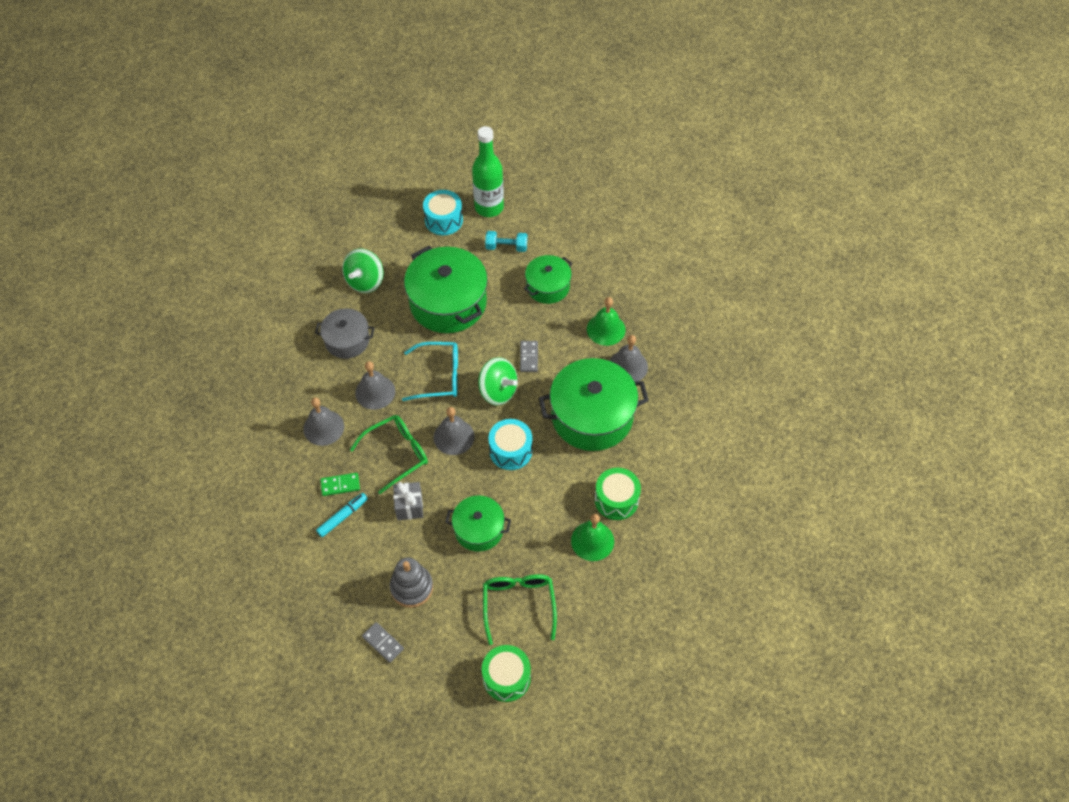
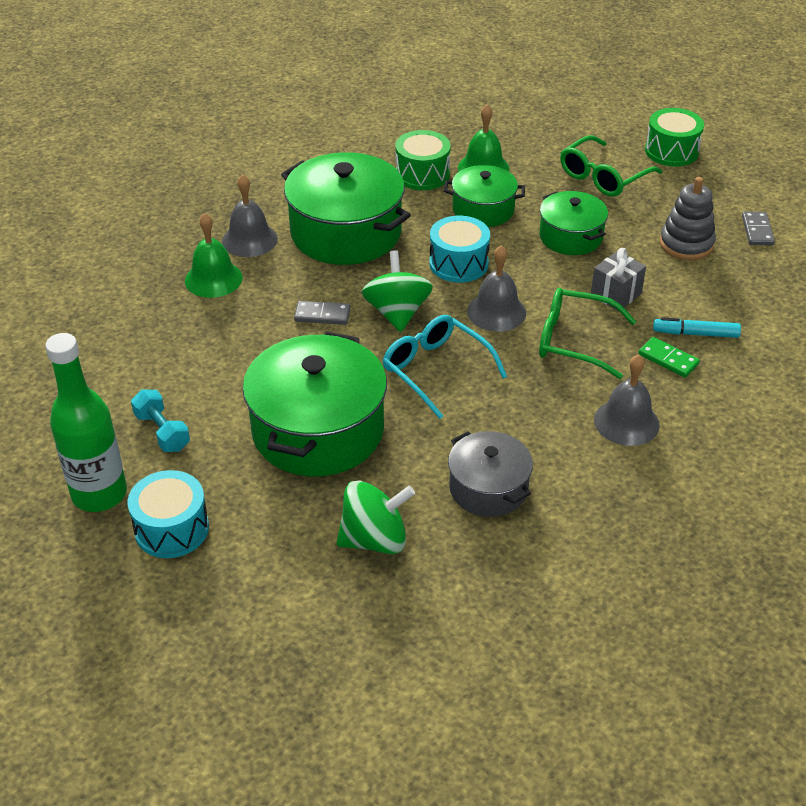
camera: 130 degrees left, 15 degrees down
grey bell [355,361,395,410] -> none
grey domino [520,341,538,372] -> grey domino turned 45 degrees clockwise [294,301,350,325]
green pot [524,255,572,304] -> green pot moved to [444,165,525,227]

